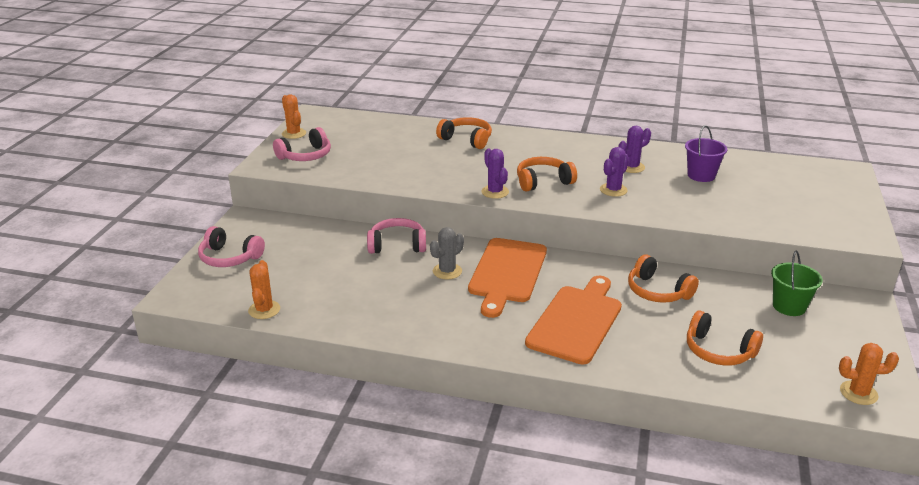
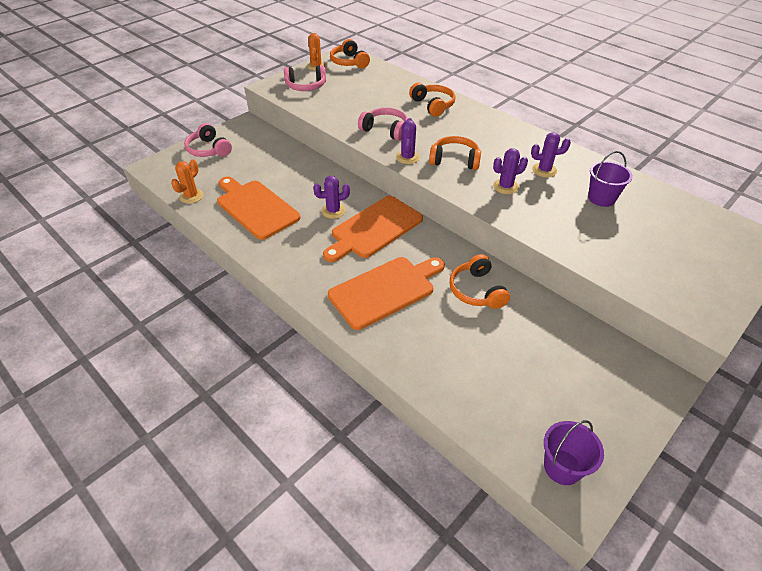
camera: 30 degrees right, 15 degrees up
pink headphones [367,218,426,254] -> pink headphones moved to [358,108,408,141]
grey cactus [430,227,464,280] -> purple cactus [313,176,350,219]
orange headphones [687,310,763,366] -> orange headphones moved to [330,39,370,68]
green bucket [771,250,823,316] -> none
orange cactus [839,343,899,405] -> purple bucket [544,420,604,485]
none -> orange cutting board [217,177,301,240]

